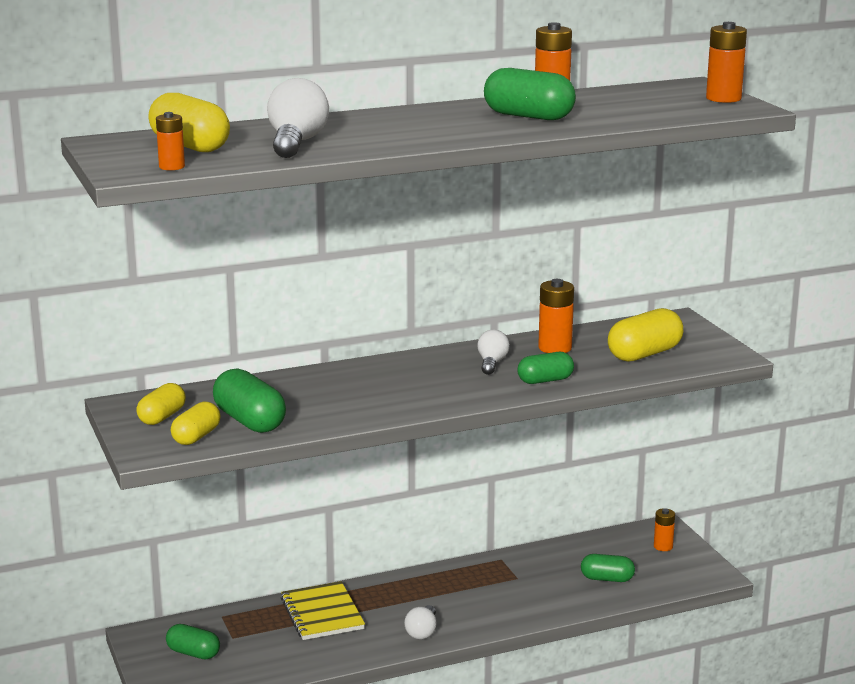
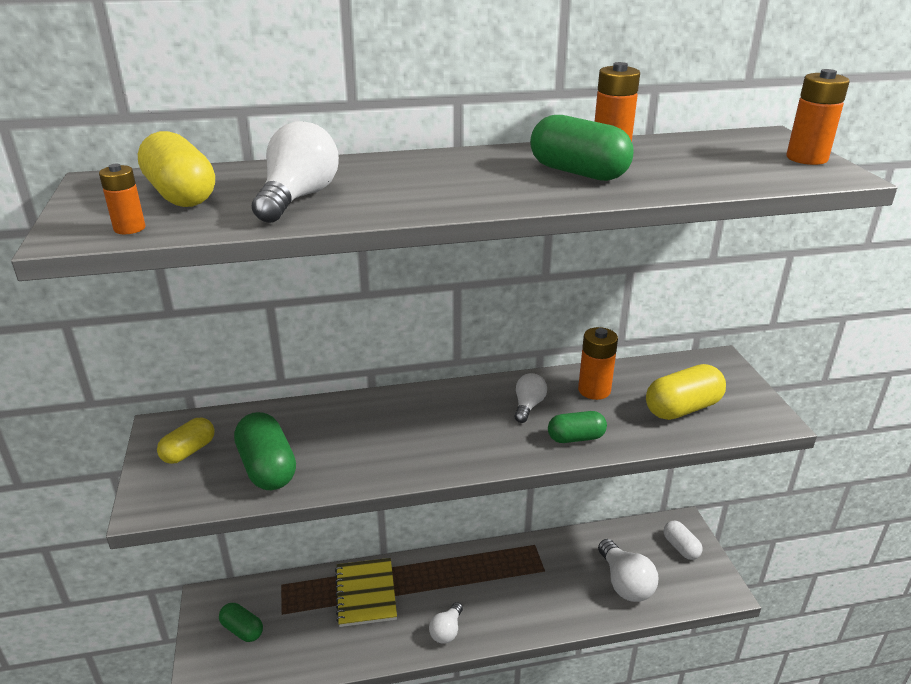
camera: 10 degrees right, 10 degrees up
yellow capsule [171,402,221,445] -> none
green capsule [581,554,635,582] -> white light bulb [598,539,658,602]
orange battery [654,508,675,551] -> white capsule [664,521,703,560]

